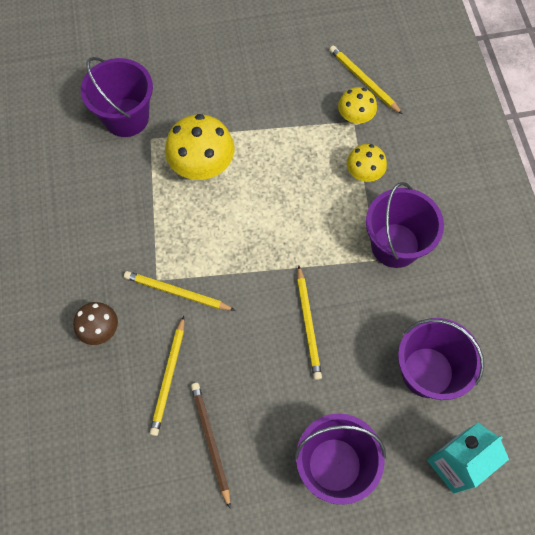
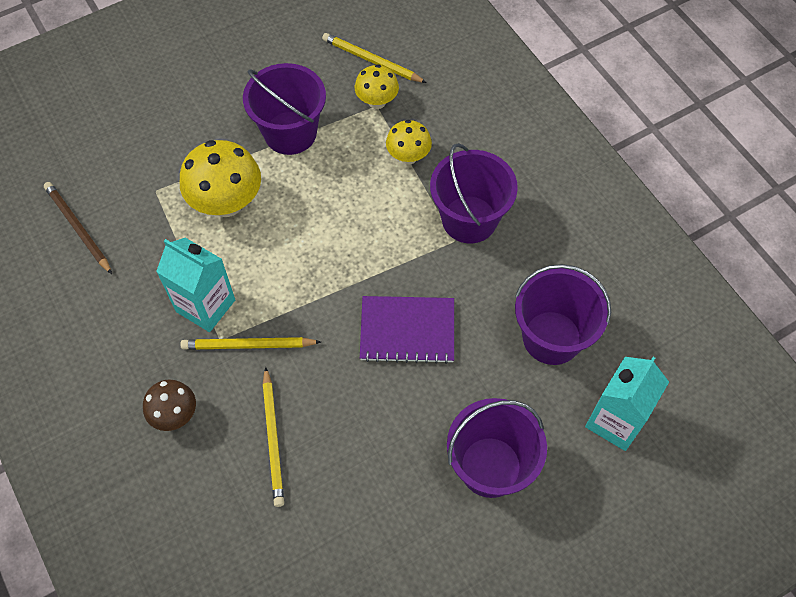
camera: 20 degrees left, 5 degrees down
purple bucket [81,57,153,137] -> purple bucket moved to [243,63,326,155]
brown pencil [191,383,230,508] -> brown pencil moved to [44,182,112,274]
yellow pencil [297,265,322,380] -> purple notebook [360,296,454,364]
none -> turquoise carton [156,238,235,332]

